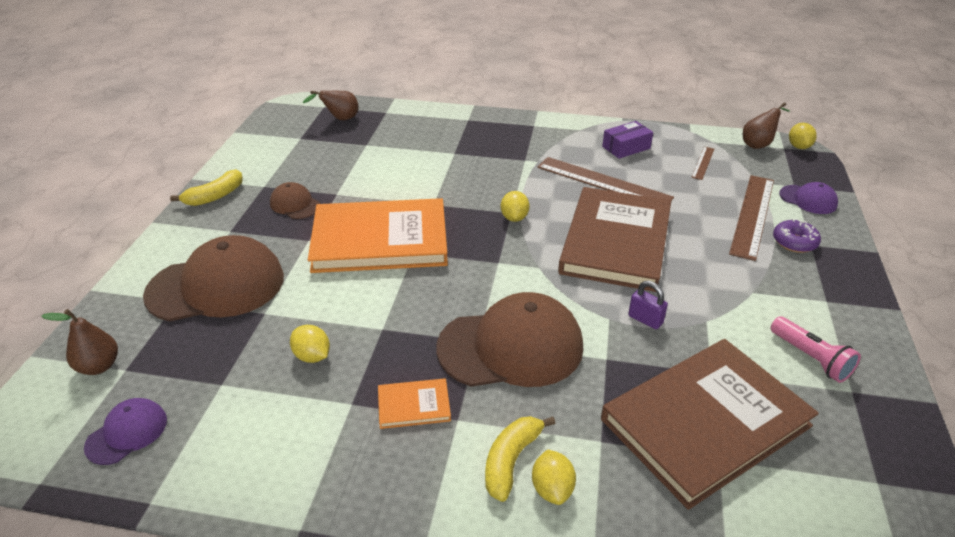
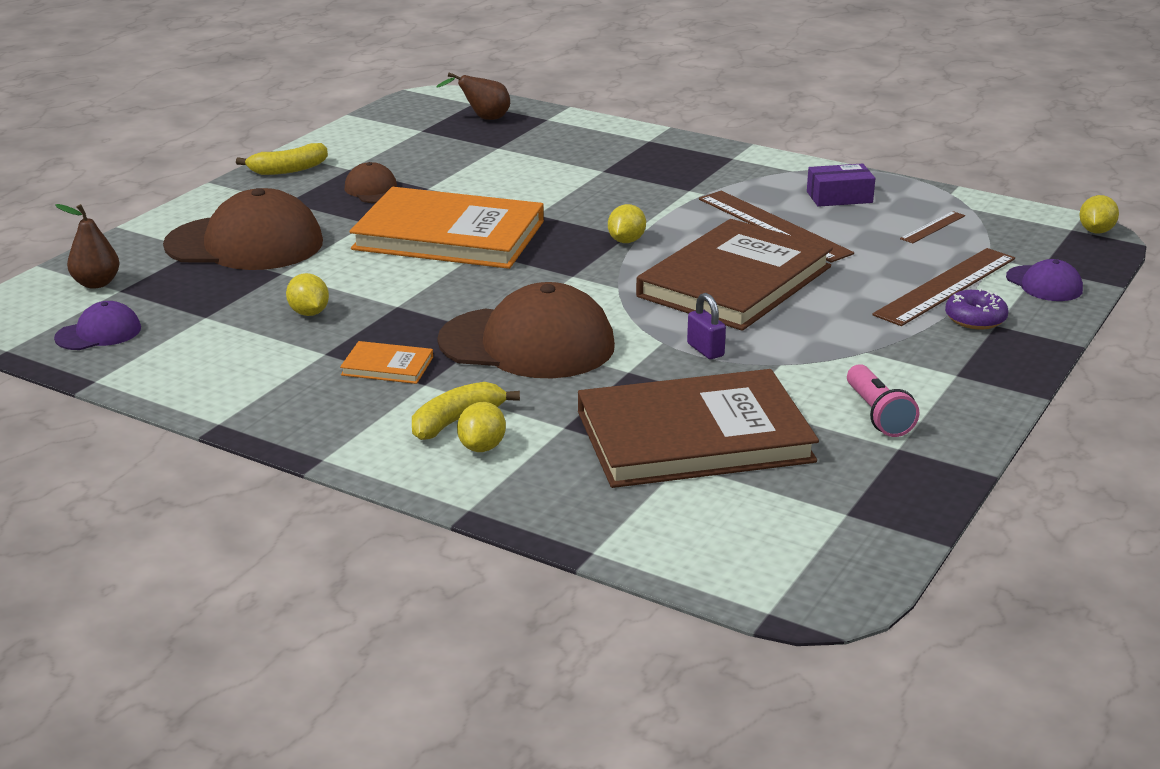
camera: 20 degrees right, 10 degrees down
brown pear [743,102,790,149] -> none

